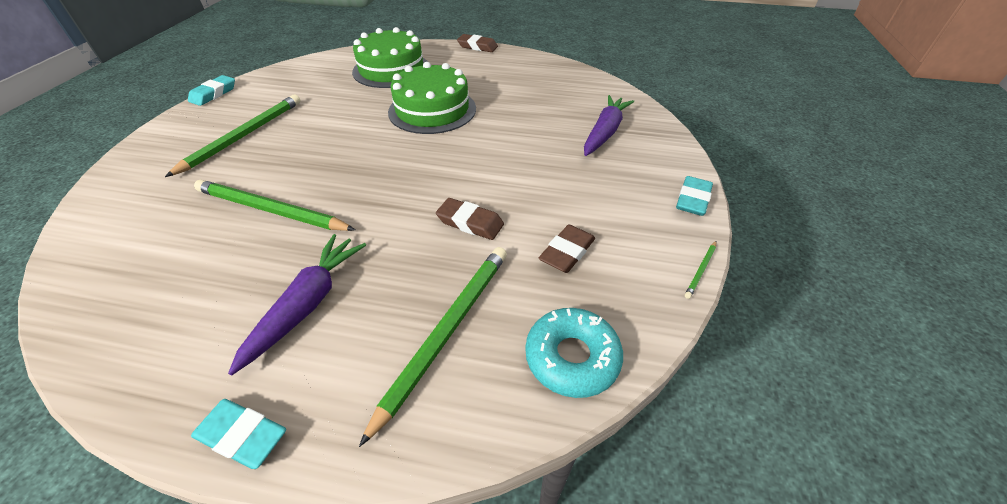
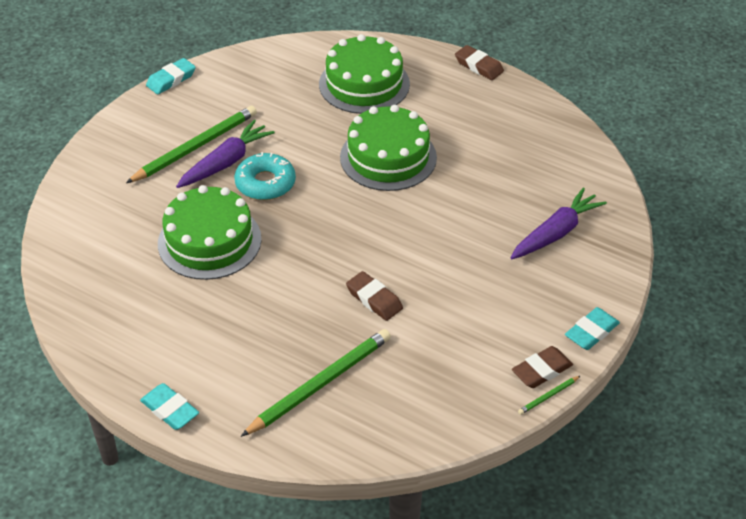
camera: 20 degrees right, 0 degrees up
green pencil [194,180,355,231] -> green cake [158,185,262,280]
purple carrot [228,234,366,375] -> purple carrot moved to [176,120,275,188]
turquoise donut [525,308,623,398] -> turquoise donut moved to [234,152,296,200]
brown eraser [539,225,595,273] -> brown eraser moved to [512,346,573,388]

